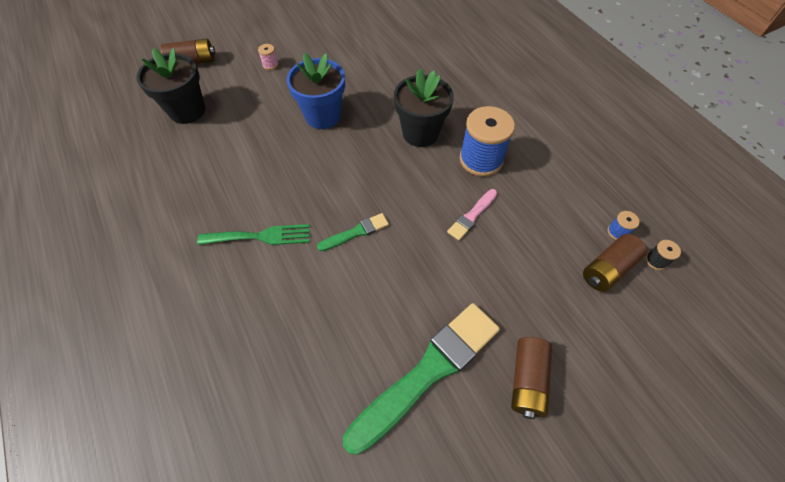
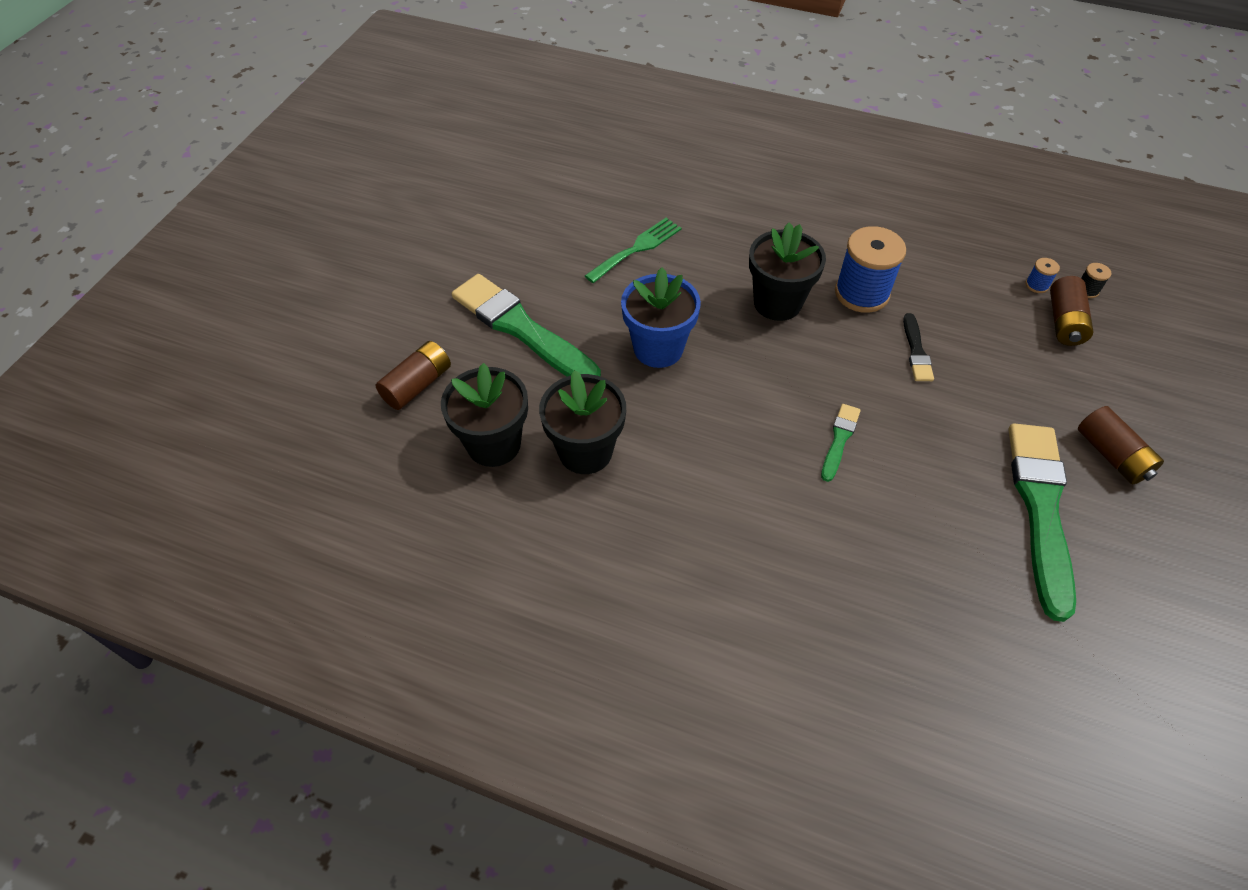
camera: 40 degrees left, 5 degrees down
green fork [197,224,310,245] -> green fork moved to [585,218,682,283]
pink spool [258,44,279,70] -> green brush [452,274,601,377]
pink brush [447,189,497,240] -> black brush [903,313,934,381]
none -> black flower pot [539,370,626,474]

